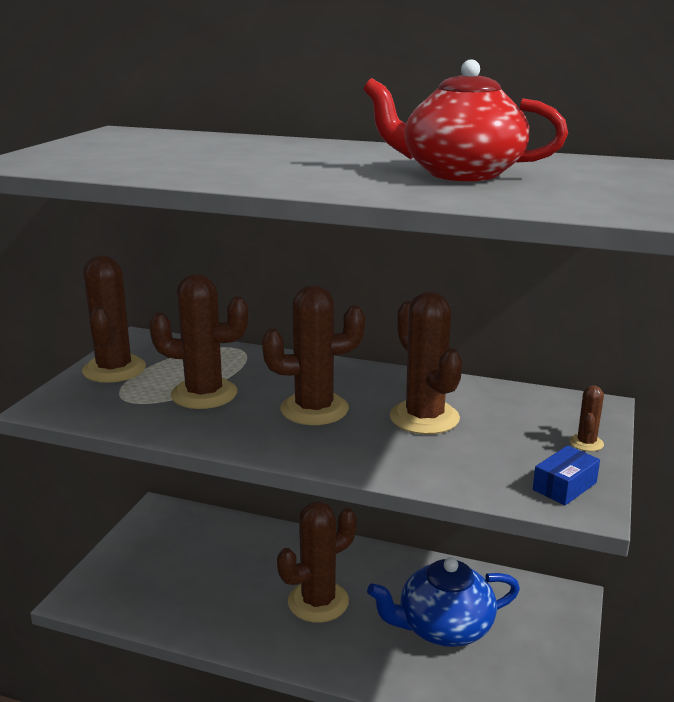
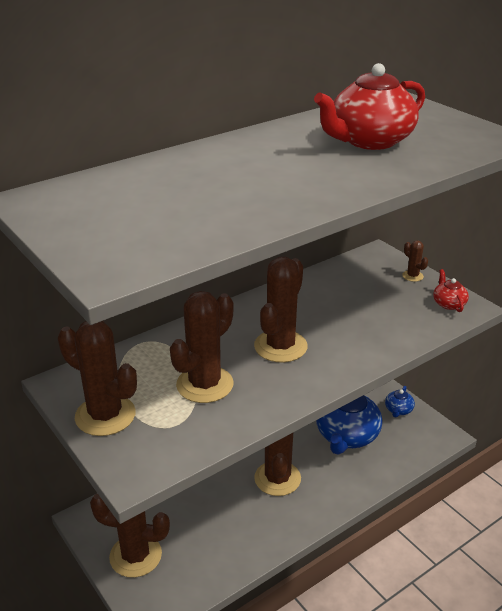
camera: 55 degrees left, 10 degrees up
brown cactus [390,292,462,434] -> brown cactus moved to [90,494,170,578]
blue box [533,445,600,505] -> red teapot [433,269,469,312]
none -> blue teapot [385,386,415,417]

